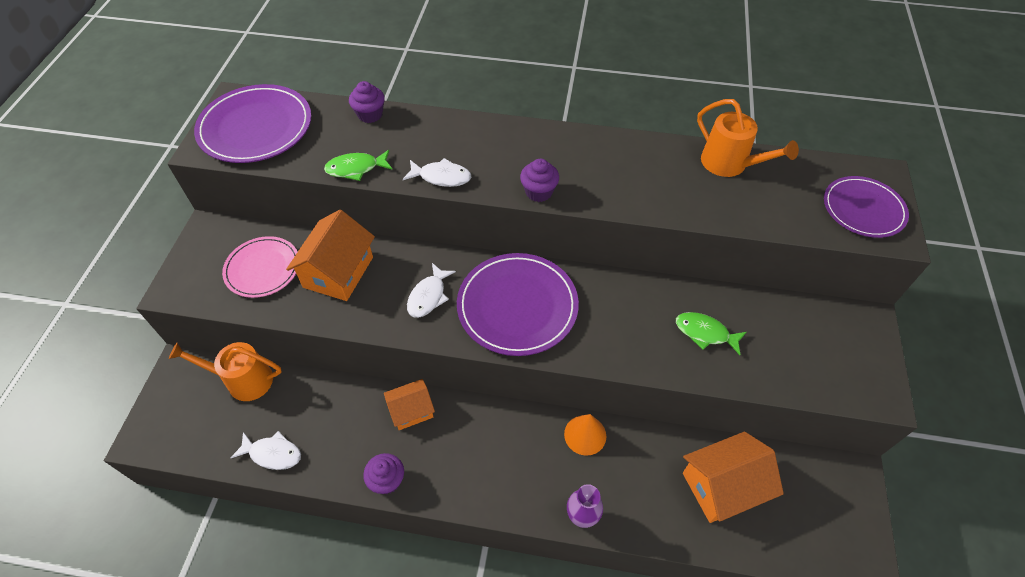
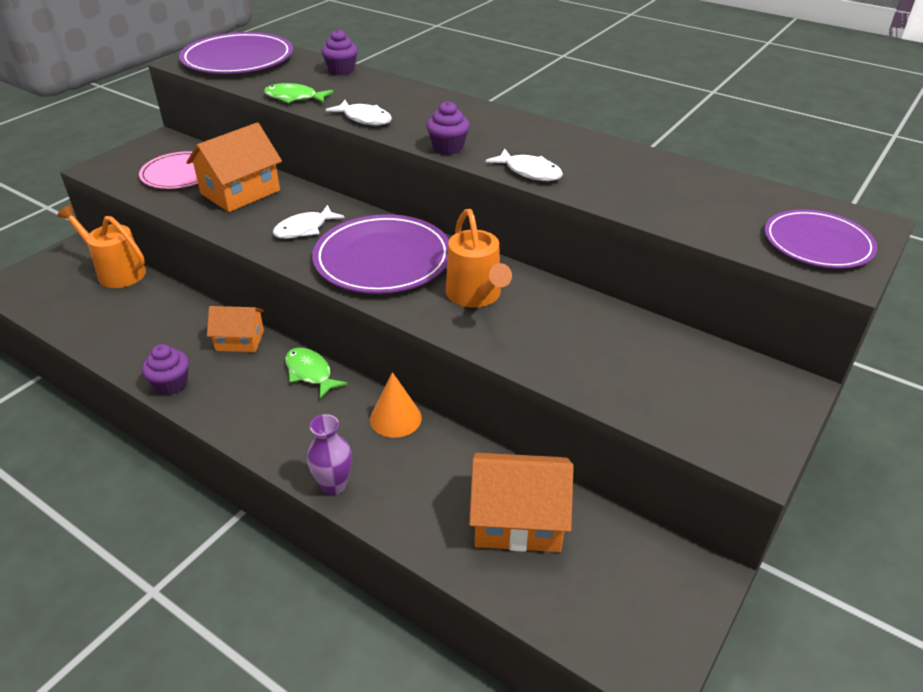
camera: 25 degrees right, 15 degrees down
white fish [231,431,301,470] -> white fish moved to [486,149,563,181]
green fish [676,312,747,355] -> green fish moved to [285,348,348,399]
orange watering can [697,99,799,177] -> orange watering can moved to [446,209,512,308]

